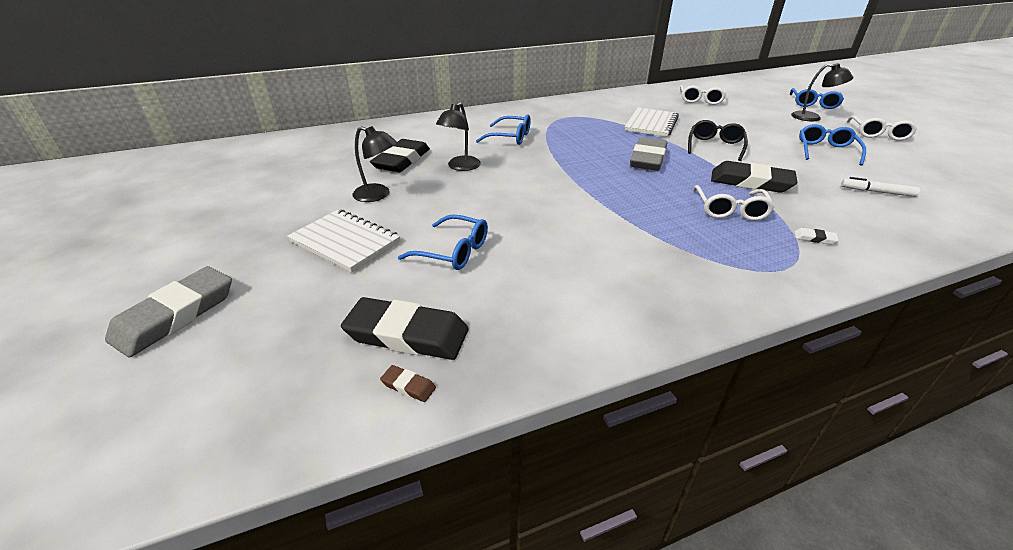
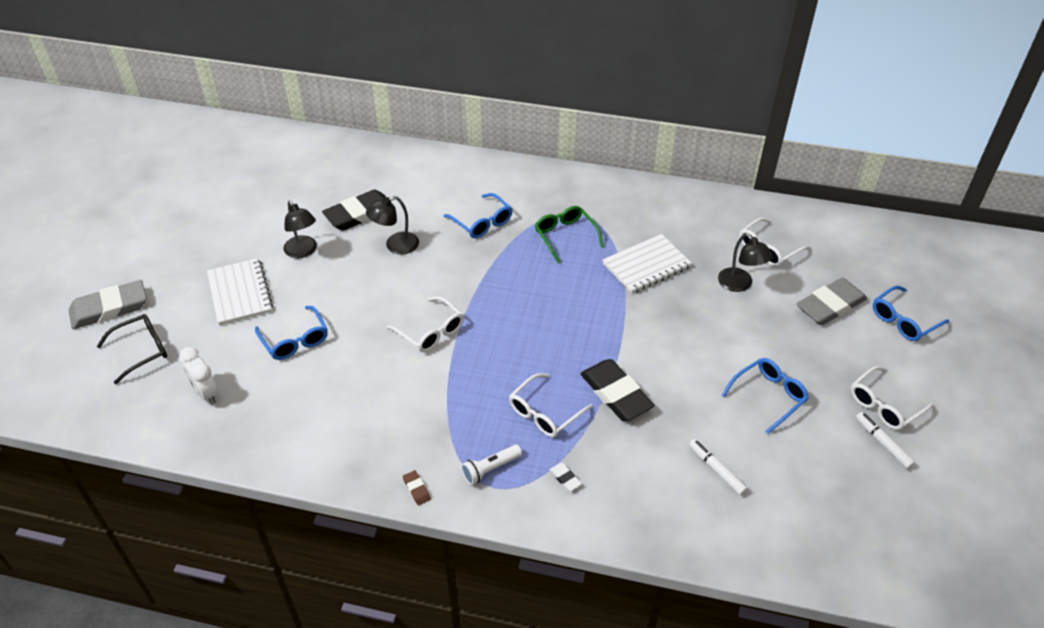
camera: 35 degrees right, 10 degrees up
black eraser [341,297,469,360] -> white clock [179,347,218,404]
brown eraser [380,365,436,402] -> brown eraser moved to [403,470,431,505]
grey eraser [630,137,667,171] -> grey eraser moved to [796,278,867,325]
black glasses [688,120,748,161] -> black glasses moved to [97,314,167,384]
black lamp [791,63,853,121] -> black lamp moved to [718,233,773,292]
none -> white glasses [387,296,464,352]
none -> white flashlight [461,445,522,485]
none -> green glasses [535,206,604,263]
none -> white marker [856,412,915,469]

